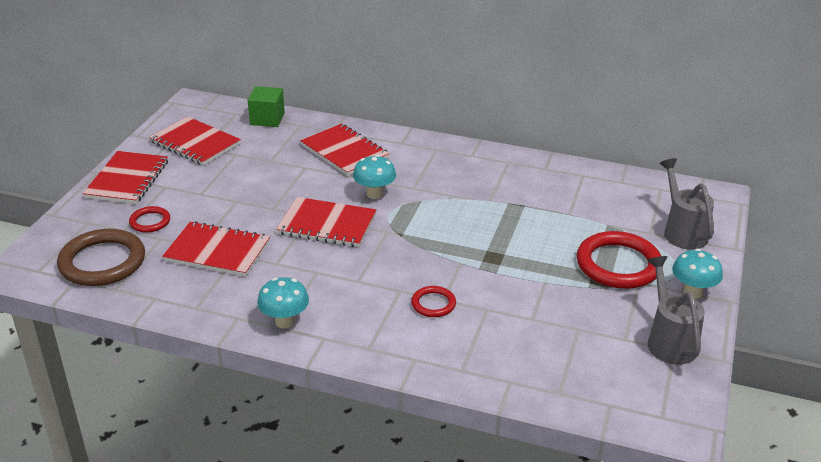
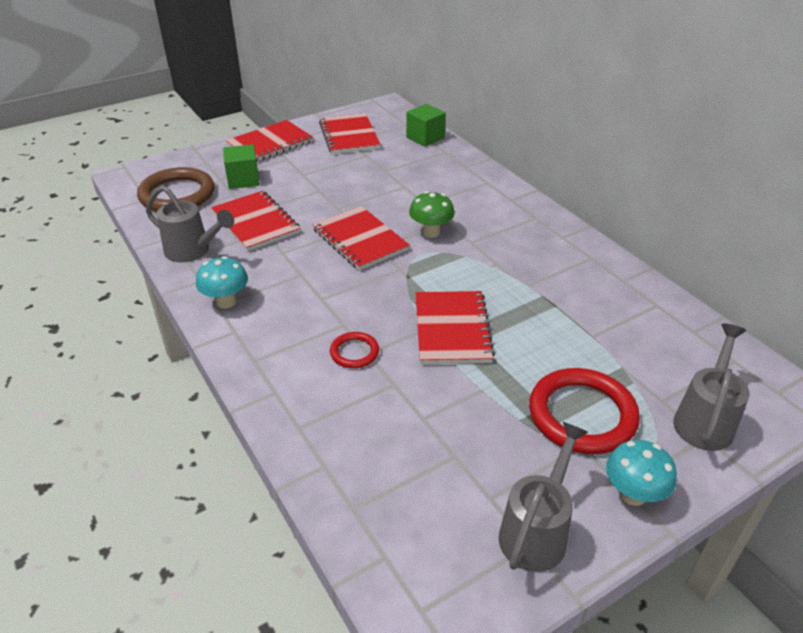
camera: 40 degrees right, 5 degrees up
red ring [129,206,170,232] -> green cube [223,144,260,189]
red notebook [300,123,390,176] -> red notebook moved to [416,291,495,364]
turquoise mushroom [353,155,396,199] -> green mushroom [409,191,455,238]
none -> grey watering can [146,186,234,262]

